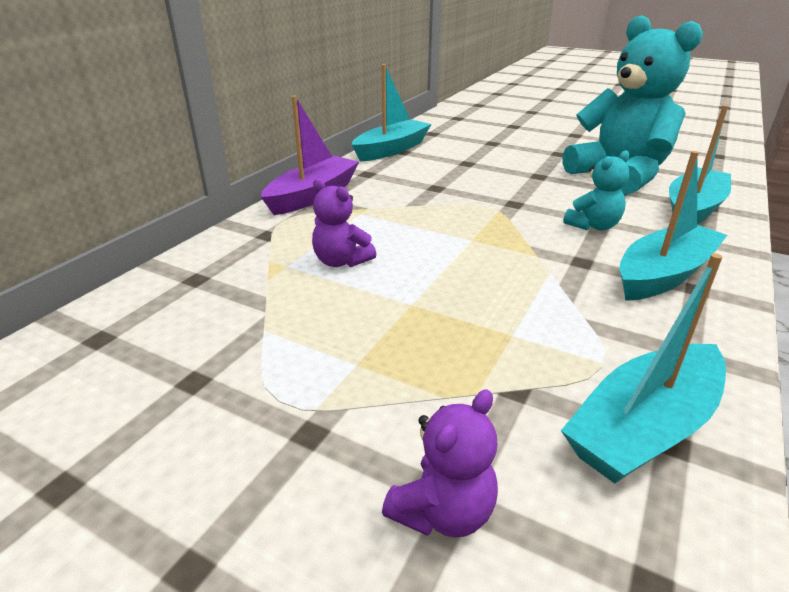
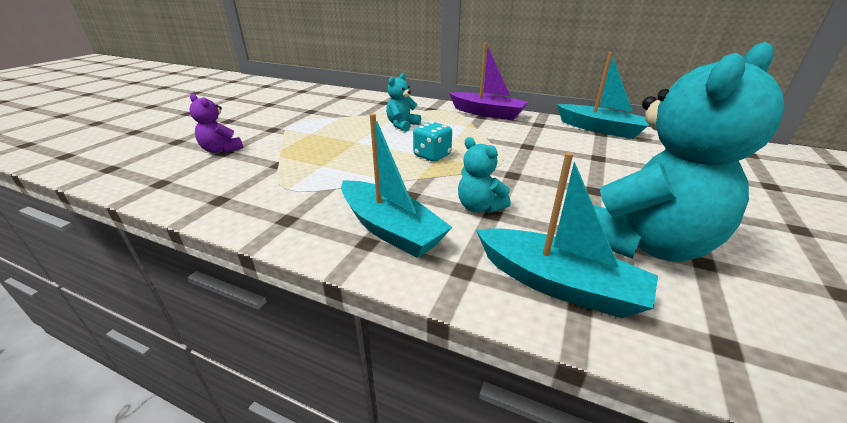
camera: 85 degrees right, 0 degrees up
purple teddy bear [312,179,376,267] -> turquoise teddy bear [386,73,421,132]
turquoise boat [561,253,726,484] -> none
none -> turquoise dice [413,121,452,162]

